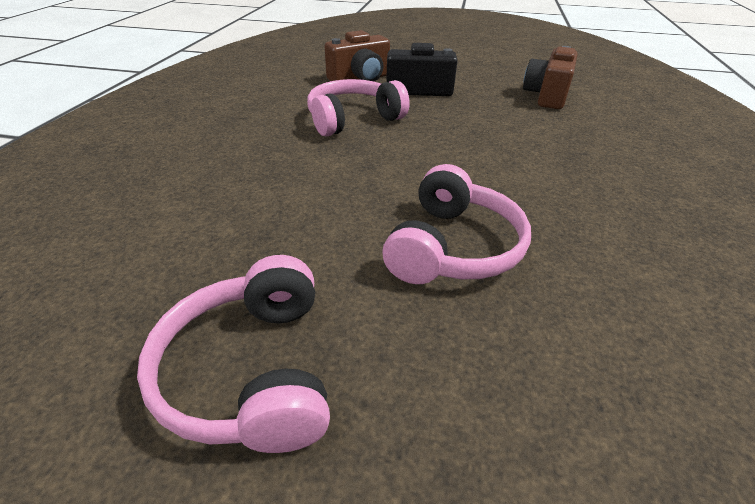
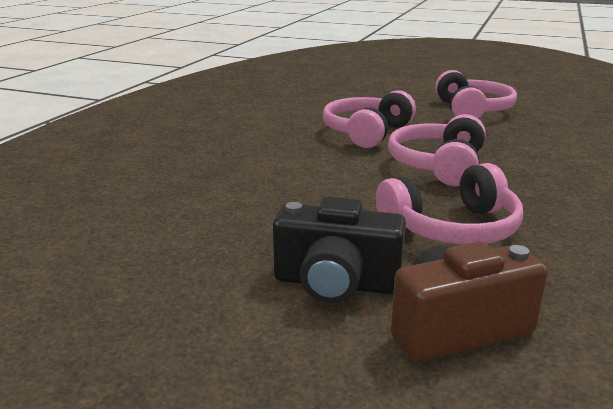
camera: 170 degrees left, 15 degrees down
brown camera [523,46,578,109] -> none
none -> pink headphones [388,114,486,186]

